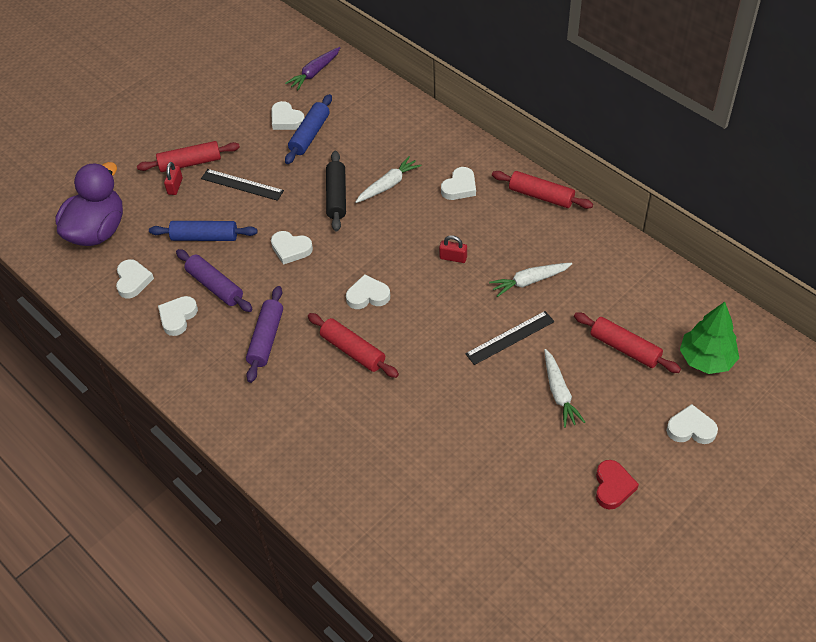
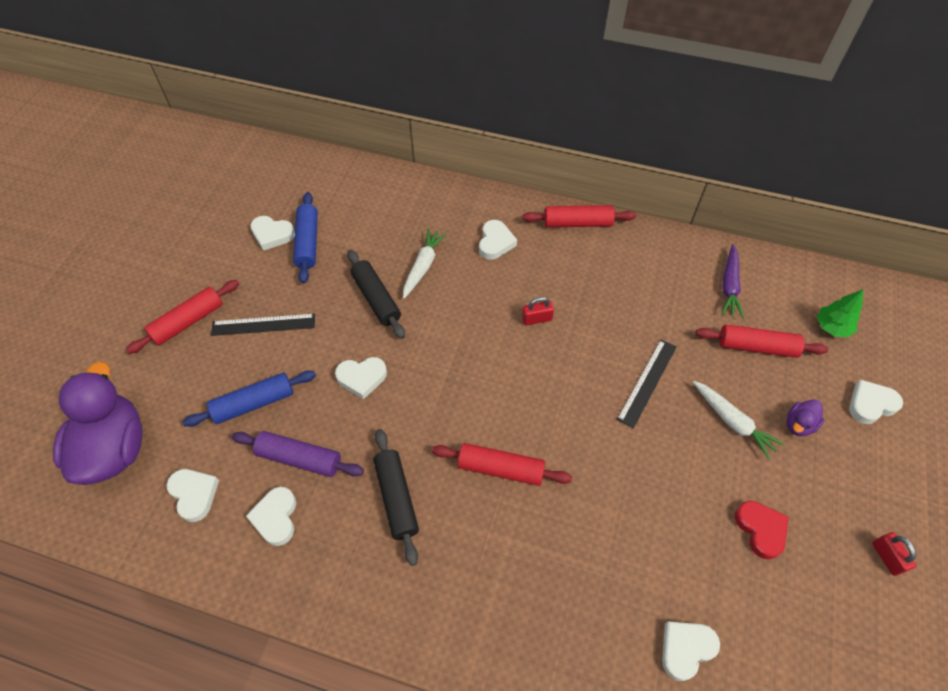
camera: 30 degrees left, 5 degrees up
red padlock [164,162,183,195] -> red padlock moved to [872,532,916,576]
purple rolling pin [246,286,283,383] -> black rolling pin [373,429,419,566]
purple carrot [285,47,341,91] -> purple carrot moved to [721,244,744,318]
white heart [346,274,390,309] -> white heart moved to [662,621,720,681]
white carrot [489,263,572,297] -> none
red heart [596,460,639,510] -> red heart moved to [735,501,789,560]
green tree [680,302,739,374] -> green tree [817,290,863,337], size x0.66
none -> purple duck [787,399,824,436]

